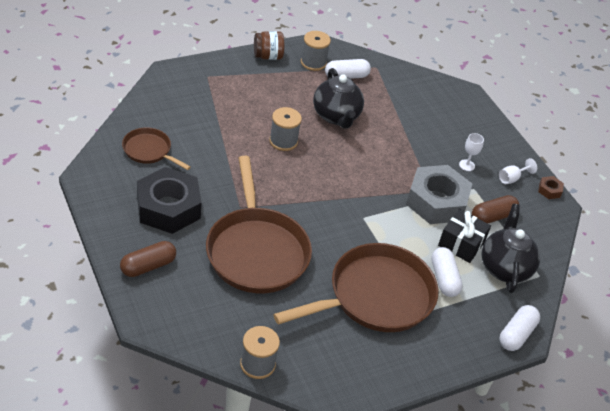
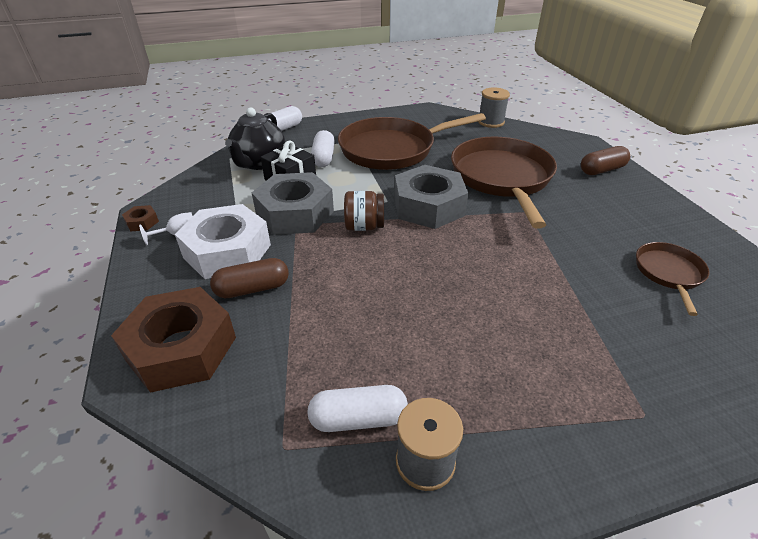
camera: 165 degrees left, 5 degrees down
brown pan [122,127,191,170] -> brown pan turned 120 degrees counterclockwise [636,242,709,316]
black nut [137,167,202,234] -> none
brown jar [254,31,284,60] -> brown jar moved to [344,191,384,231]
grey spool [269,107,302,151] -> none
black teapot [313,68,364,129] -> none
white goblet [459,133,484,171] -> white nut [175,204,271,279]
brown capsule [472,195,519,223] -> brown capsule moved to [210,258,289,298]
none -> brown nut [111,287,236,393]
none -> grey nut [394,165,468,229]

